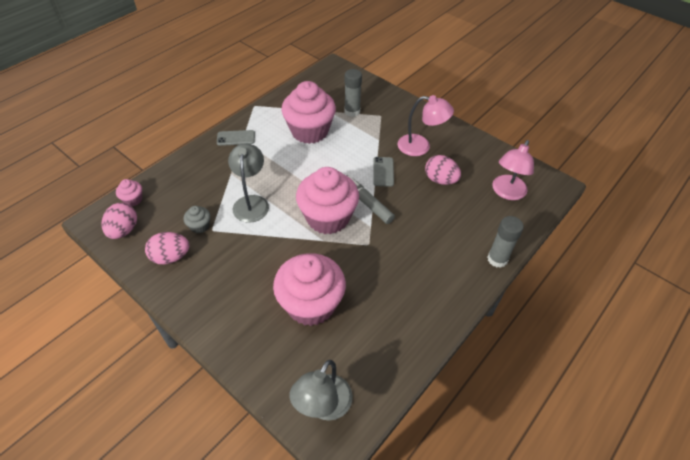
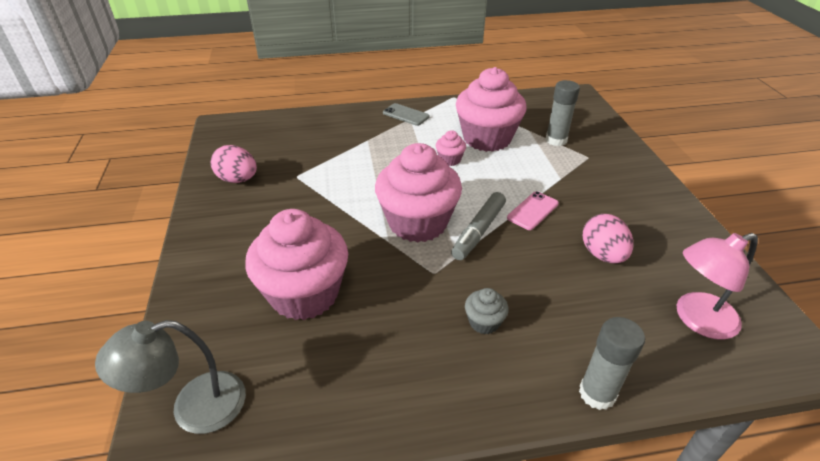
camera: 40 degrees right, 10 degrees down
pink egg [102,203,137,239] -> none
pink cupcake [116,179,142,206] -> pink cupcake moved to [436,130,466,166]
grey cupcake [183,206,210,233] -> grey cupcake moved to [465,288,509,334]
grey lamp [228,144,269,223] -> none
grey marker [346,175,395,224] -> grey marker turned 150 degrees counterclockwise [451,192,506,260]
grey phone [373,157,394,187] -> pink phone [507,191,559,230]
pink lamp [398,95,454,156] -> none

